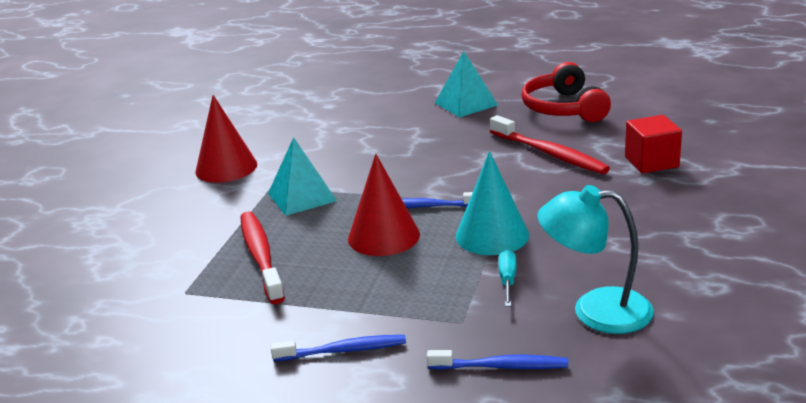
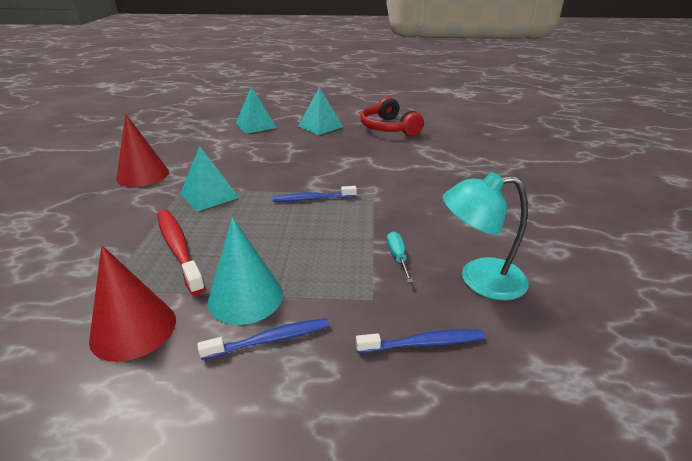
camera: 15 degrees left, 5 degrees up
red cone [348,154,420,256] -> red cone moved to [89,246,176,362]
turquoise cone [456,151,529,255] -> turquoise cone moved to [208,217,283,325]
red toothbrush [490,115,610,174] -> none
red cube [625,115,682,173] -> none
none -> turquoise pyramid [236,86,277,134]

